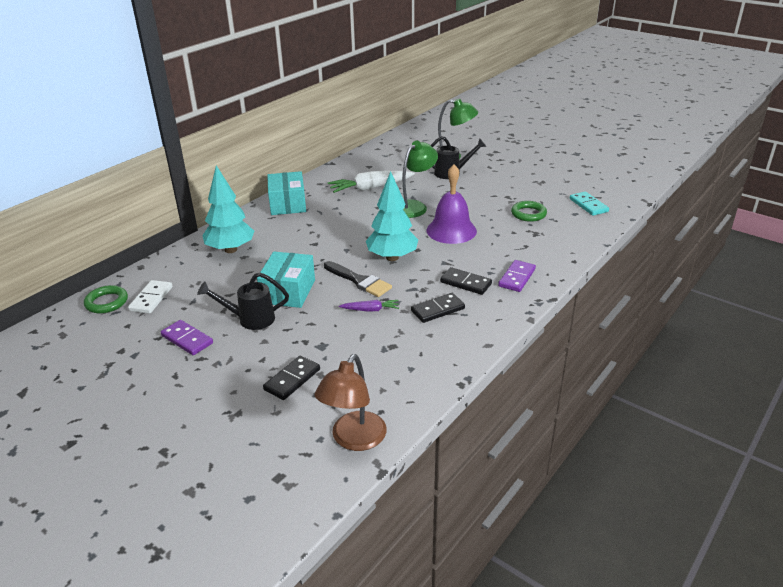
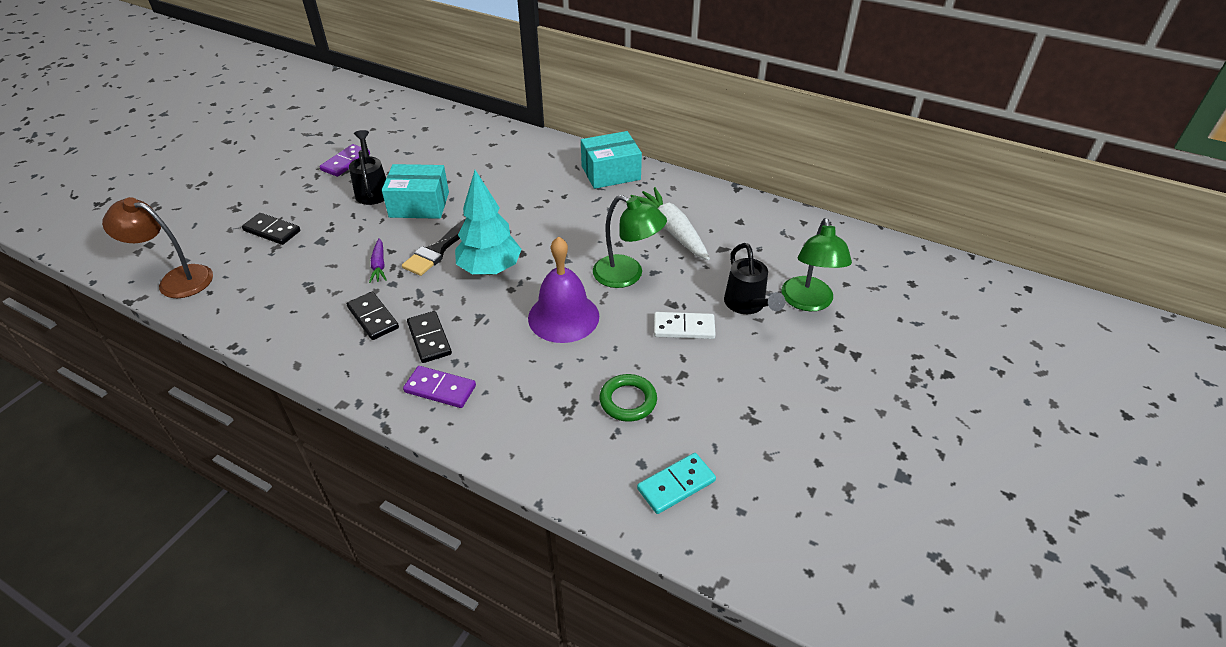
camera: 80 degrees right, 10 degrees up
green ring [84,285,128,313] -> none
white domino [128,280,172,314] -> white domino moved to [654,312,716,339]
turquoise tree [202,165,254,253] -> none
black domino [440,267,492,295] -> black domino turned 45 degrees counterclockwise [407,311,452,363]

